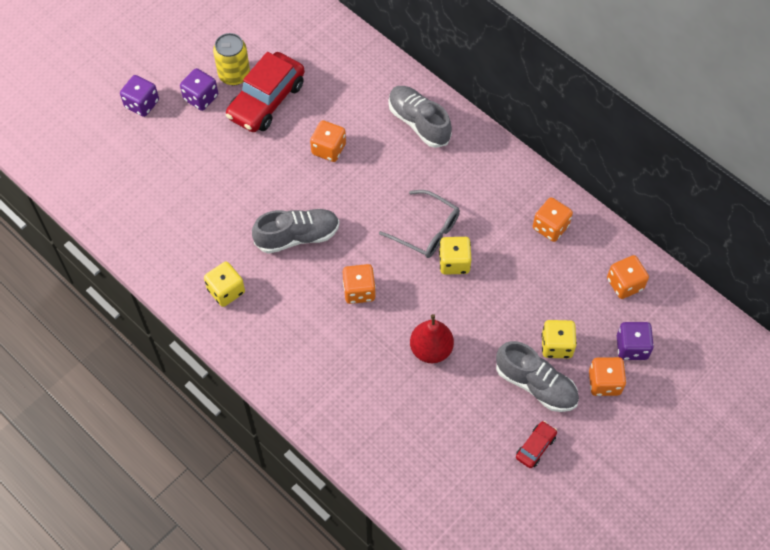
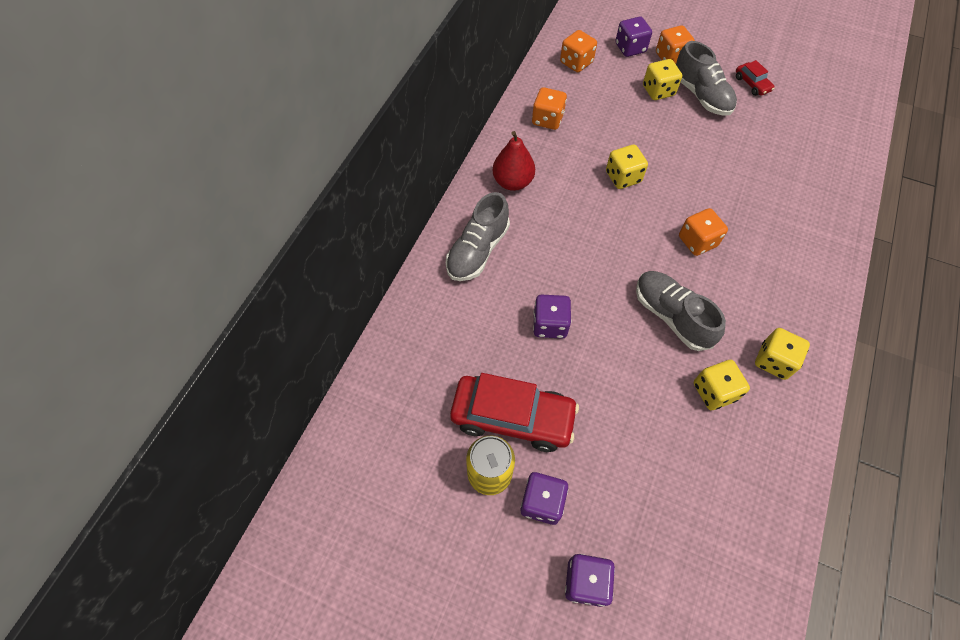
camera: 110 degrees left, 0 degrees up
orange dice [310,120,346,162] -> purple dice [533,294,571,339]
grey glasses [379,190,460,258] -> none
red pear [410,314,454,363] -> red pear moved to [493,131,535,191]
grey shoe [496,341,579,412] -> grey shoe turned 135 degrees clockwise [676,41,737,116]
red car [516,421,557,468] -> red car turned 135 degrees counterclockwise [736,60,775,96]
none -> yellow dice [694,360,750,410]

